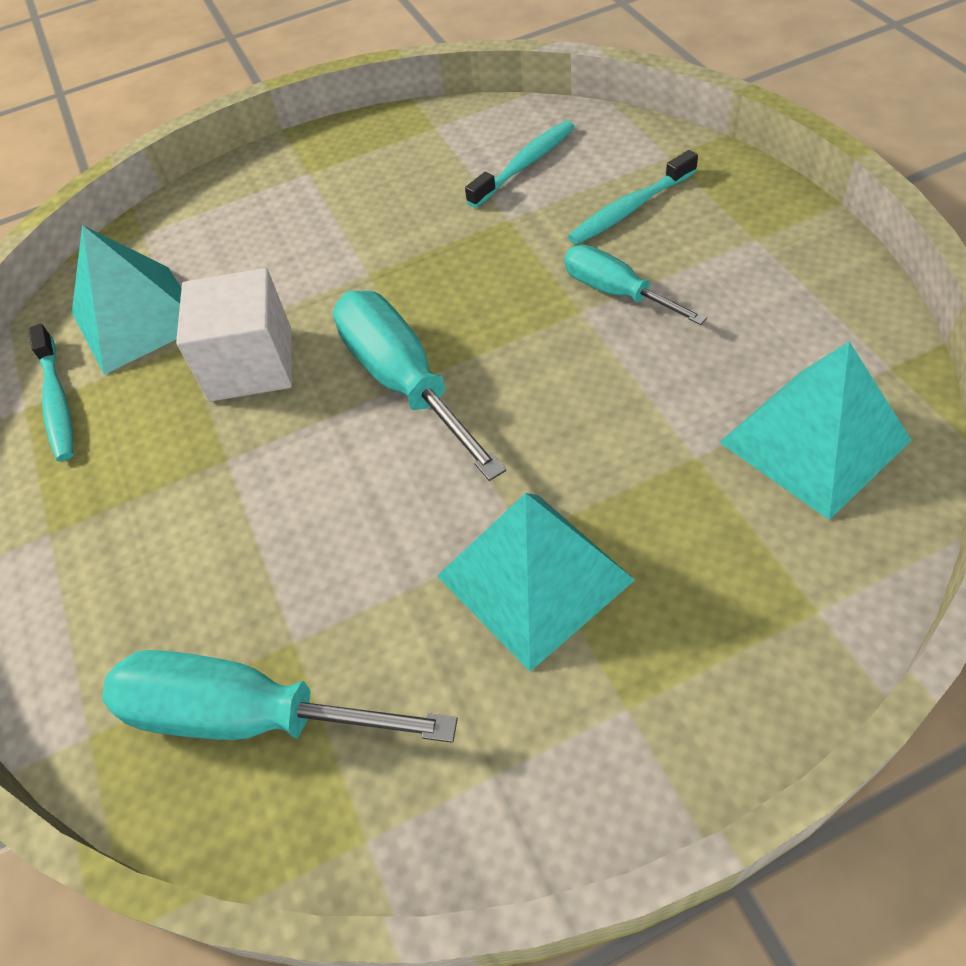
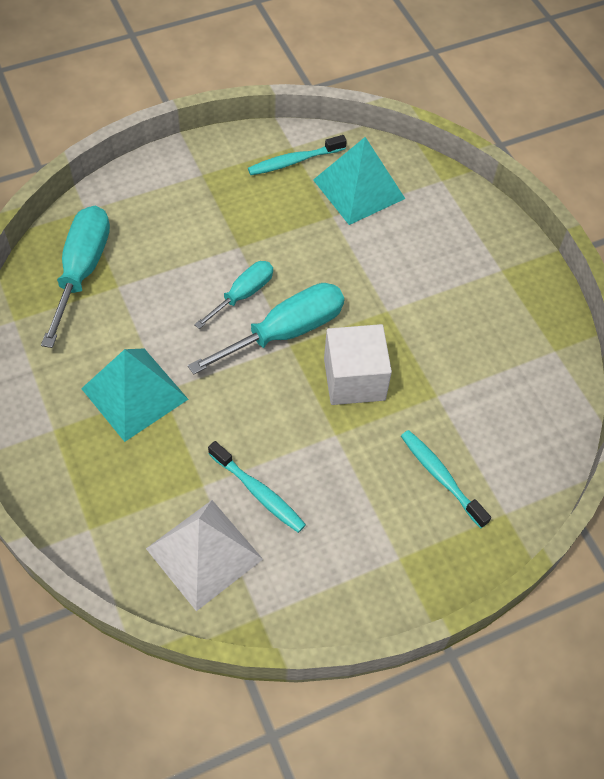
camera: 80 degrees right, 5 degrees up
white cube [176,268,292,401] -> white cube moved to [324,324,392,405]
turquoise toothbrush [465,120,575,208] -> turquoise toothbrush moved to [208,441,306,533]
turquoise screwdriver [564,245,707,325] -> turquoise screwdriver moved to [194,261,273,329]
turquoise pyramid [719,341,912,520] -> white pyramid [146,500,263,611]

